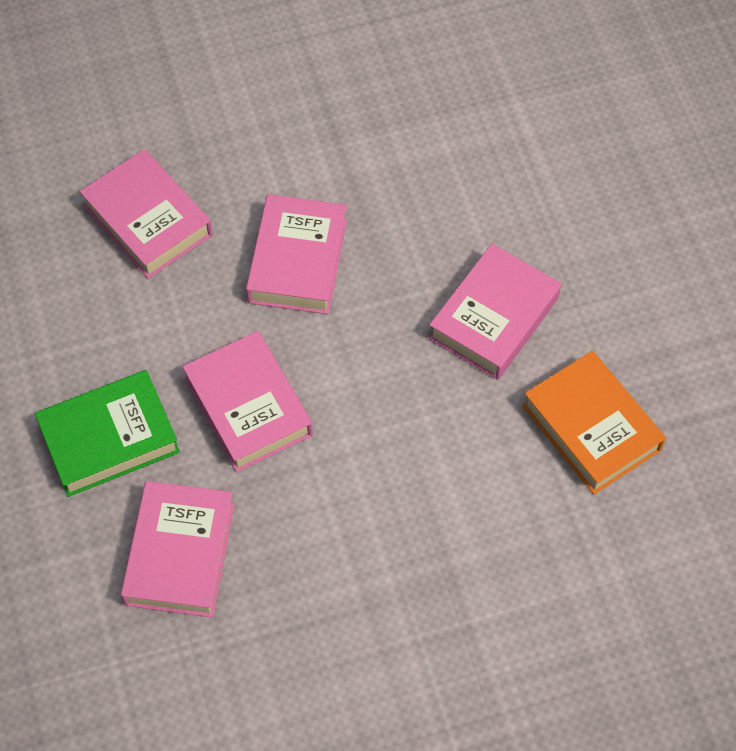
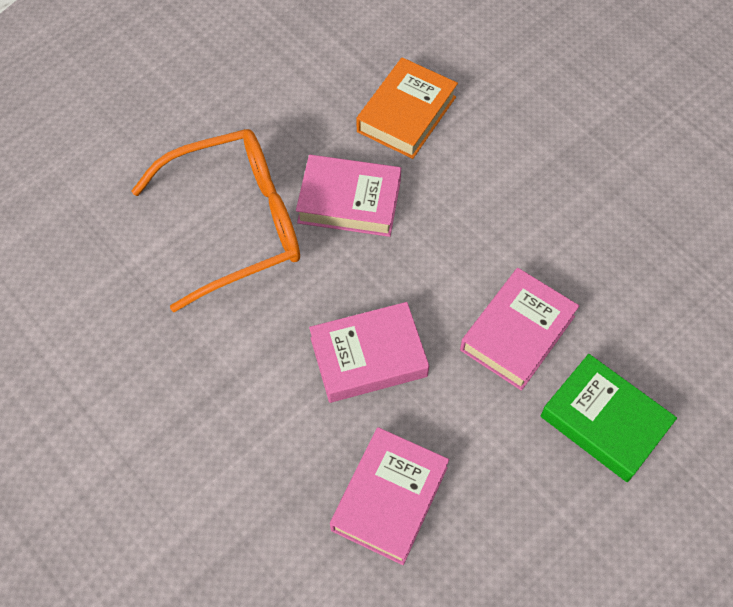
camera: 115 degrees left, 0 degrees up
pink book [121,481,235,618] -> none
none -> orange glasses [131,129,300,312]

